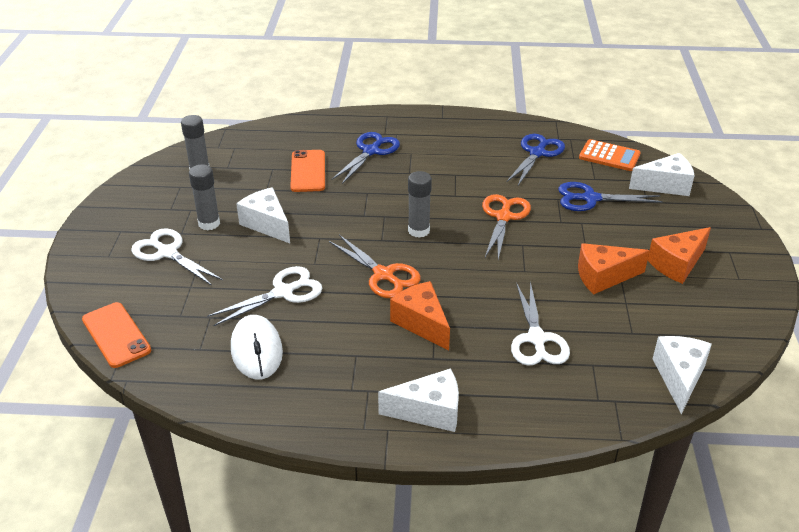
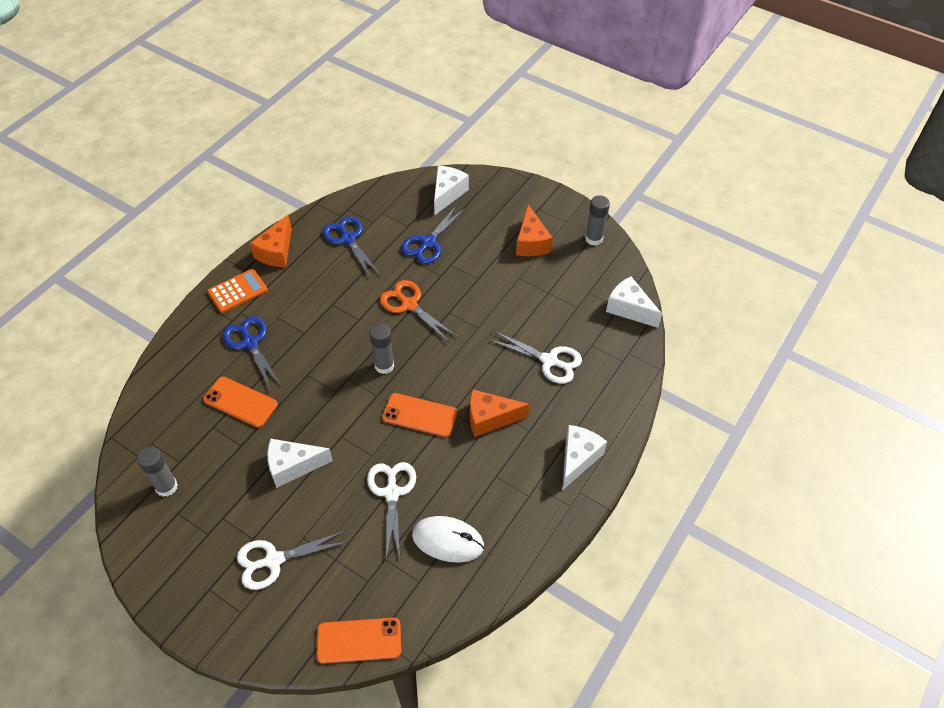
camera: 60 degrees left, 15 degrees up
grey glue stick [189,164,220,230] -> grey glue stick moved to [585,195,610,246]
orange scissors [329,235,421,298] -> orange phone [382,393,458,437]
orange cheese [578,243,650,295] -> orange cheese moved to [250,215,292,267]
orange calculator [579,139,641,171] -> orange calculator moved to [207,269,268,313]

